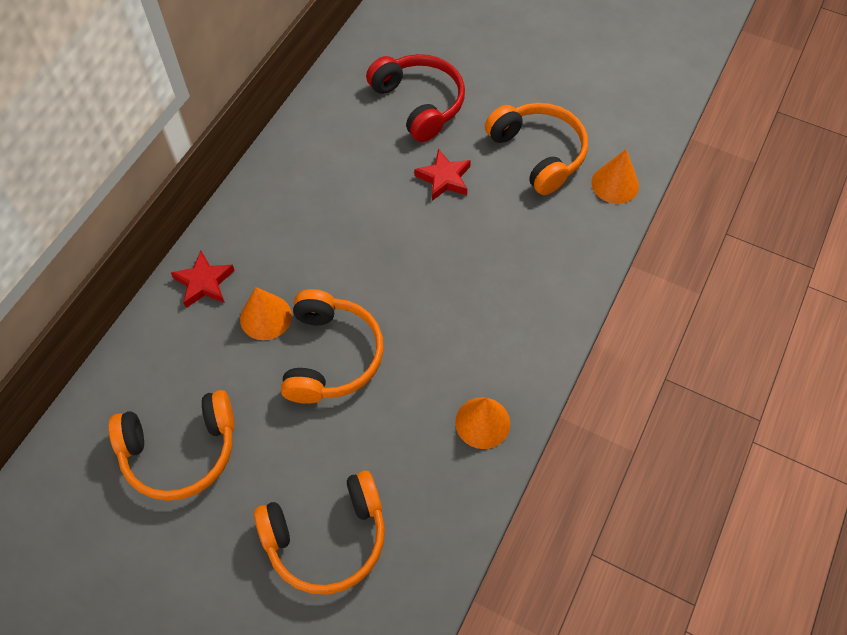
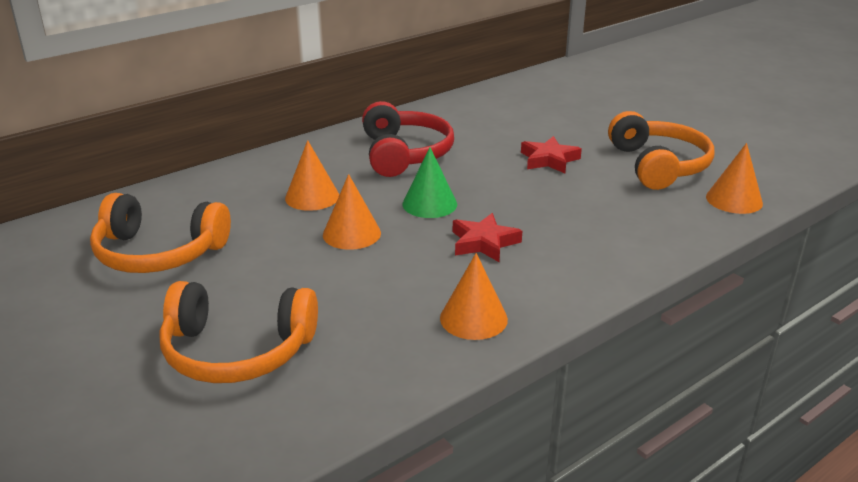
camera: 25 degrees right, 30 degrees down
red star [171,251,235,308] -> red star moved to [453,213,522,262]
orange headphones [281,289,384,404] -> orange cone [323,174,381,250]
red headphones [366,54,465,142] -> red headphones moved to [362,101,454,177]
none -> green cone [403,147,457,218]

